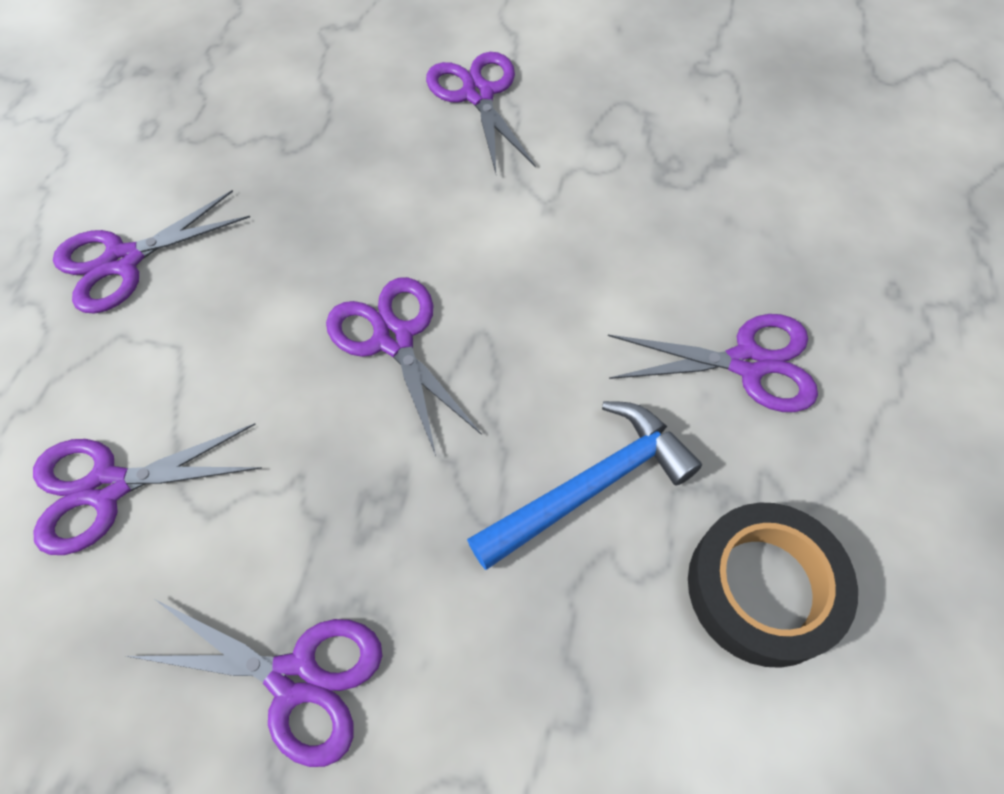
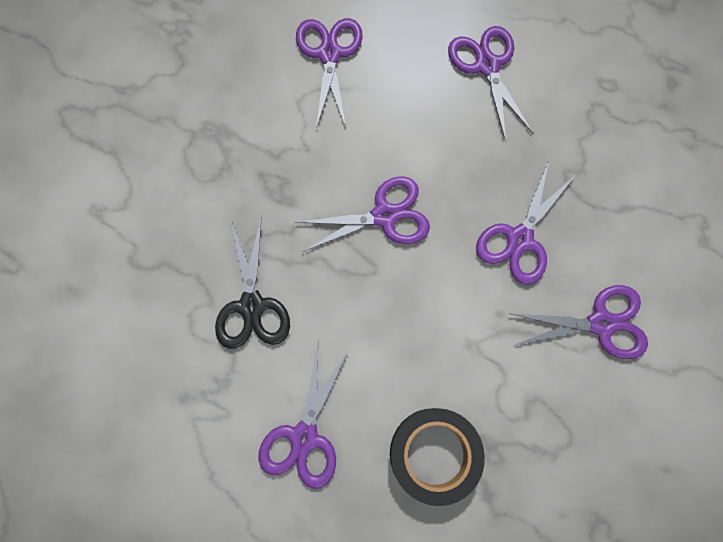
camera: 105 degrees right, 15 degrees up
purple scissors [126,598,382,767] -> purple scissors moved to [476,161,575,285]
blue hammer [467,401,702,570] -> black scissors [215,216,290,349]
black tape [688,503,858,668] -> black tape moved to [390,408,485,506]

